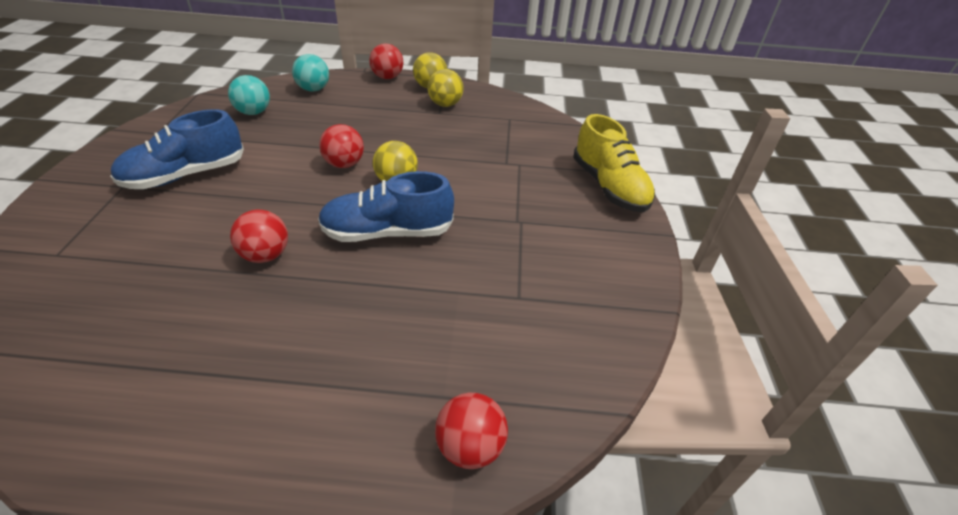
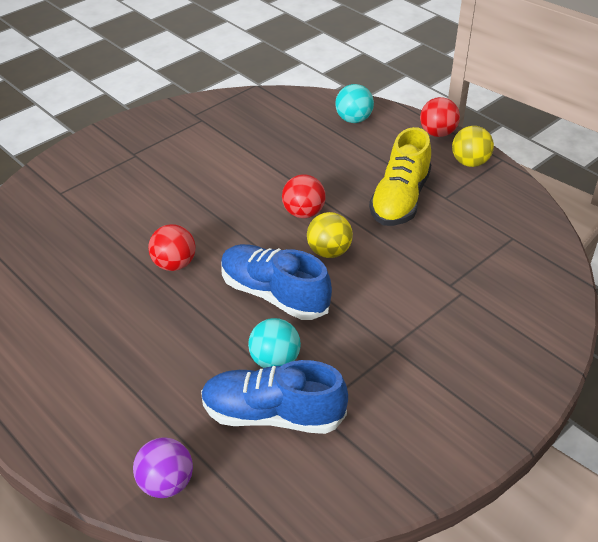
camera: 45 degrees right, 0 degrees up
blue shoe [110,109,244,189] -> blue shoe moved to [201,360,348,434]
turquoise ball [228,75,270,115] -> turquoise ball moved to [248,318,301,368]
yellow ball [427,69,464,107] -> none
red ball [435,393,508,469] -> purple ball [133,438,193,498]
yellow shoe [573,114,655,212] -> yellow shoe moved to [369,127,431,226]

